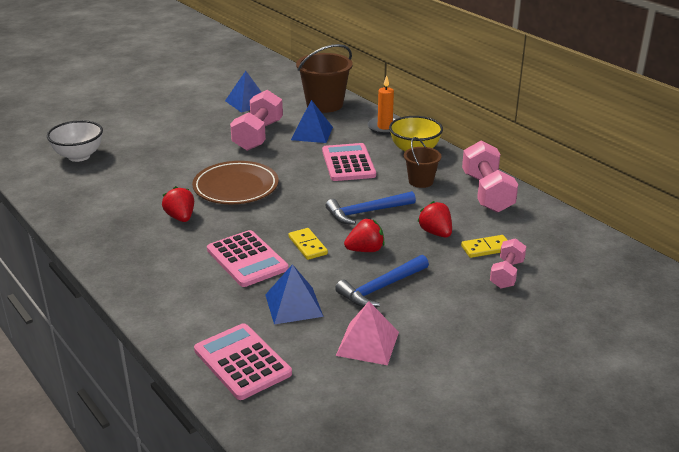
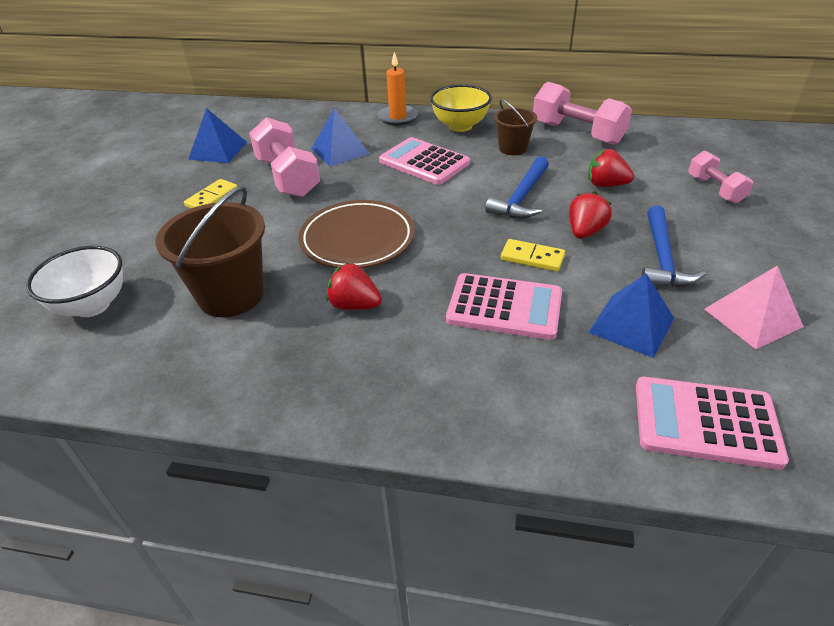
camera: 40 degrees left, 10 degrees up
brown bucket [296,44,353,113] -> brown bucket moved to [156,186,265,317]
yellow domino [461,235,507,258] -> yellow domino moved to [184,179,238,208]

